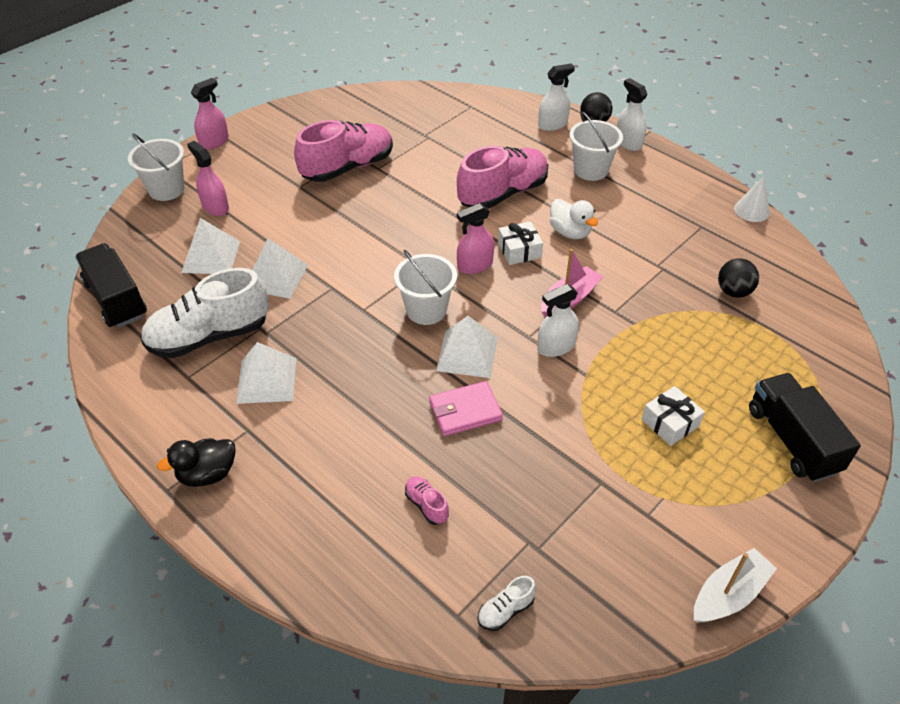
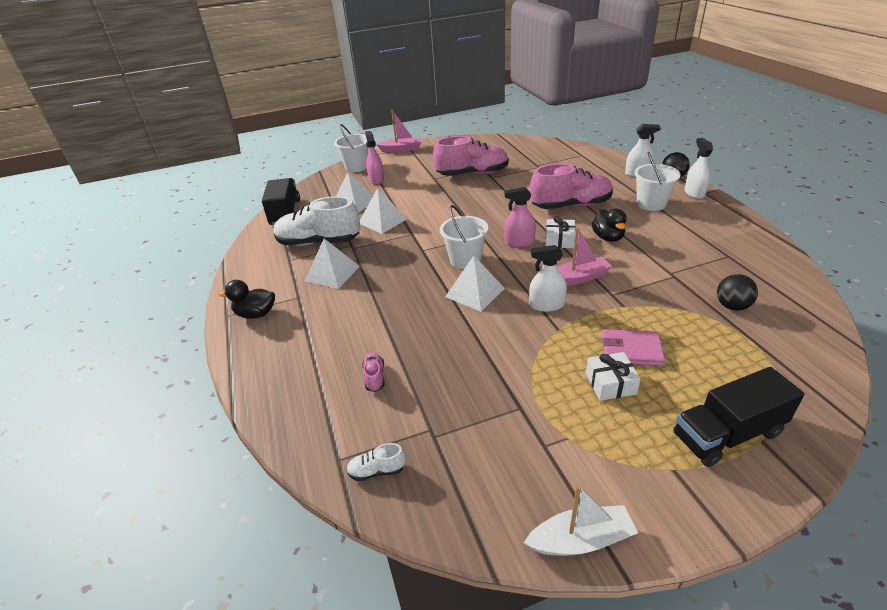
camera: 30 degrees right, 10 degrees down
pink spray bottle [191,78,229,150] -> pink boat [377,110,422,152]
pink wallet [429,381,503,436] -> pink wallet moved to [602,329,665,366]
white duck [550,199,598,239] -> black duck [591,209,627,242]
white cone [734,176,770,222] -> none
black truck [749,373,861,482] -> black truck turned 120 degrees counterclockwise [673,367,804,467]

